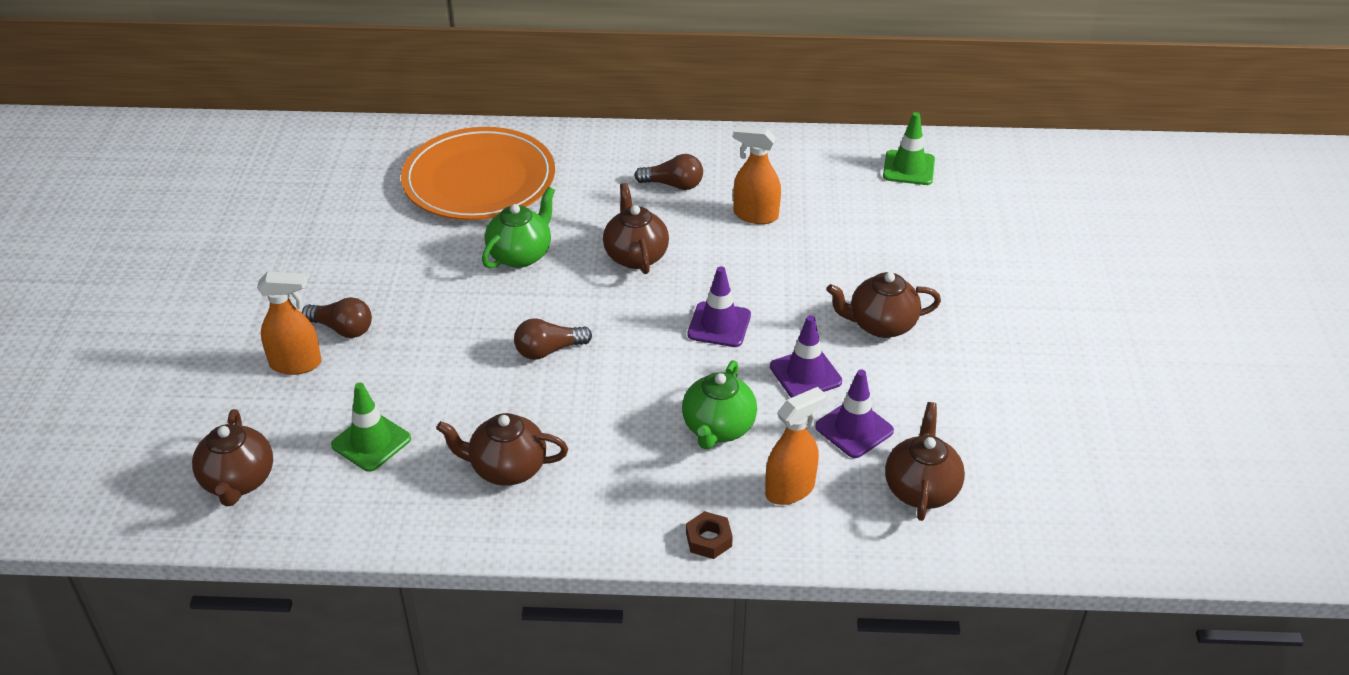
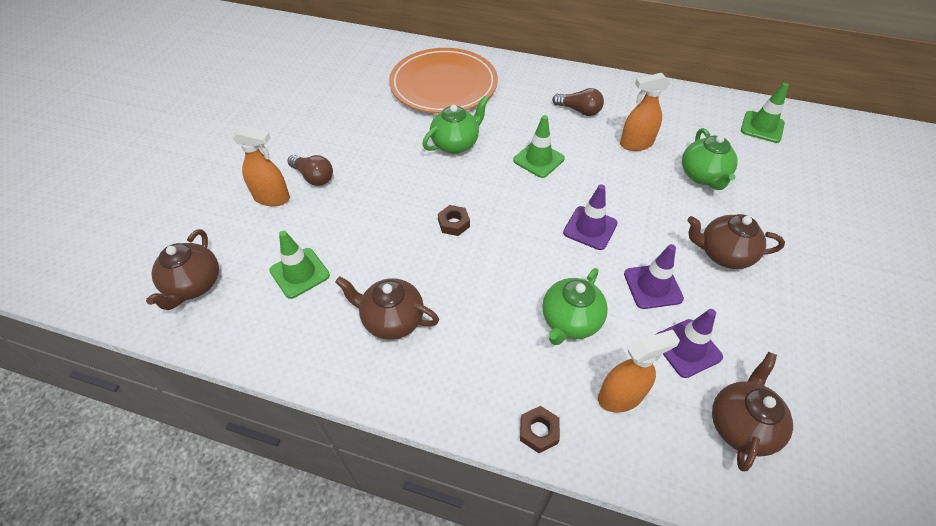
camera: 15 degrees right, 10 degrees up
brown light bulb [514,318,592,360] -> brown nut [438,205,470,236]
brown teapot [603,183,669,274] -> green traffic cone [513,115,565,178]
orange spray bottle [733,126,781,224] -> orange spray bottle turned 45 degrees counterclockwise [620,73,670,151]
none -> green teapot [682,128,738,190]

